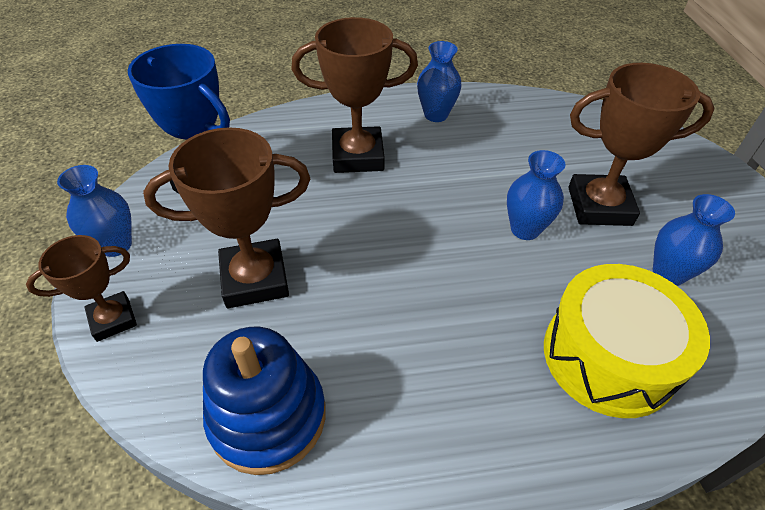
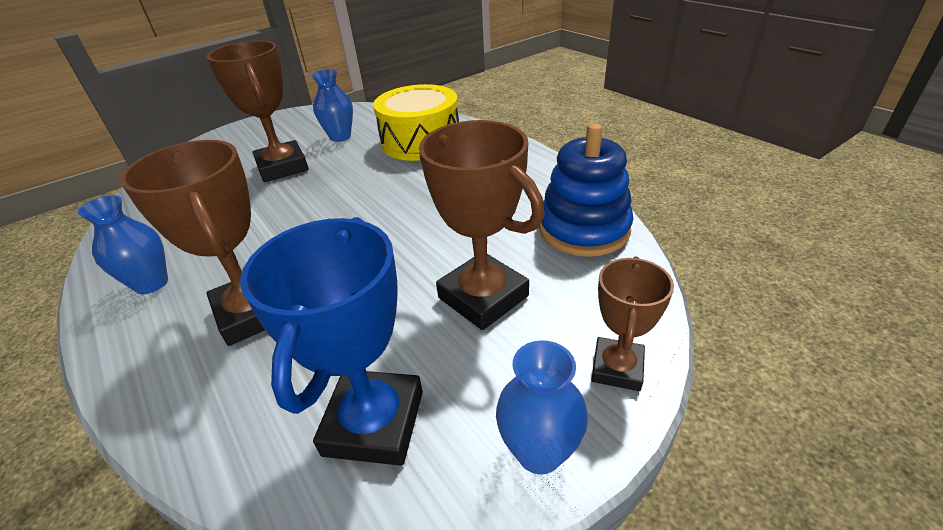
camera: 115 degrees left, 10 degrees down
brown trophy [26,235,137,342] -> brown trophy turned 75 degrees clockwise [591,256,674,391]
blue vase [507,150,565,240] -> none

